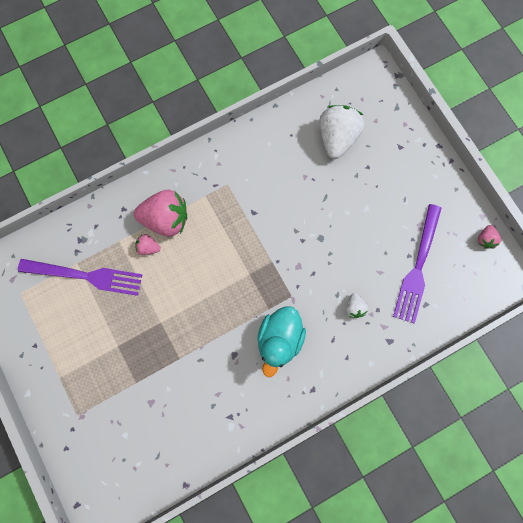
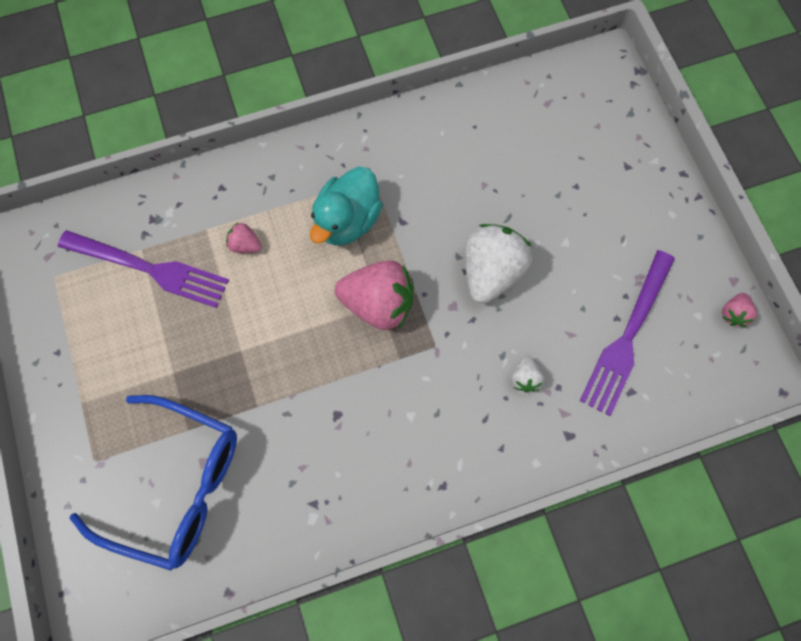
camera: 10 degrees right, 5 degrees down
pink strawberry [134,190,187,237] -> pink strawberry moved to [335,260,414,330]
turquoise duck [257,306,306,377] -> turquoise duck moved to [310,167,383,246]
white strawberry [320,105,364,159] -> white strawberry moved to [465,224,532,304]
none -> blue glasses [69,395,237,571]

